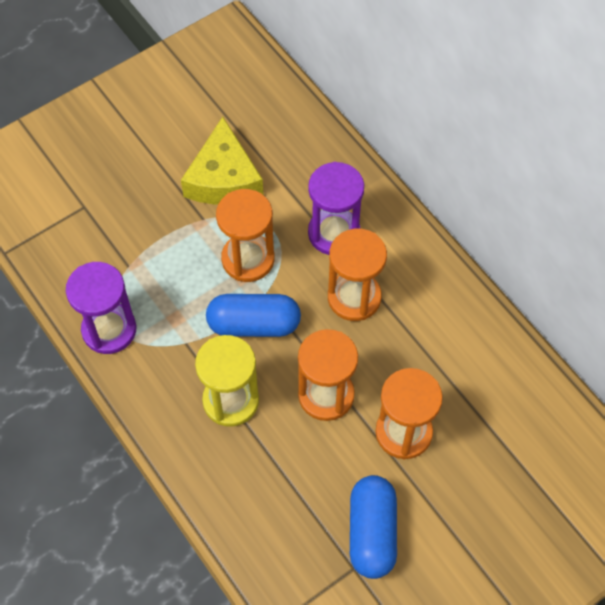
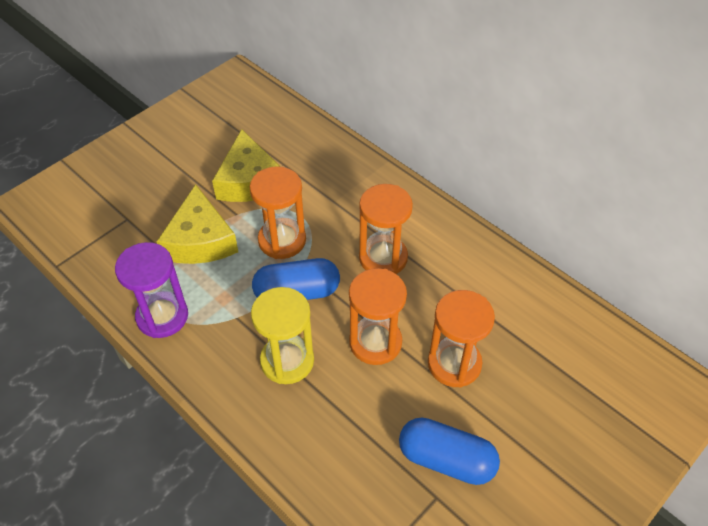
camera: 10 degrees left, 10 degrees down
purple hourglass [308,162,364,255] -> none
blue capsule [350,475,397,579] -> blue capsule turned 60 degrees counterclockwise [399,418,500,485]
none -> yellow cheese [157,184,238,264]

